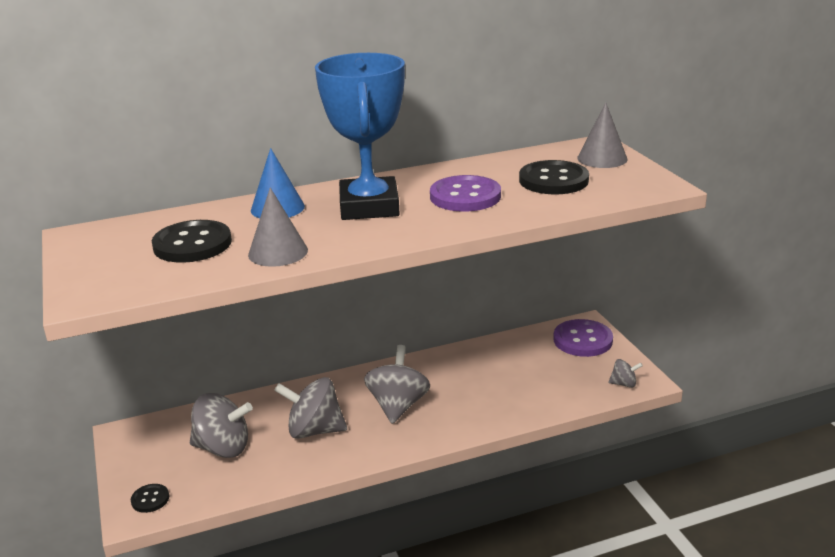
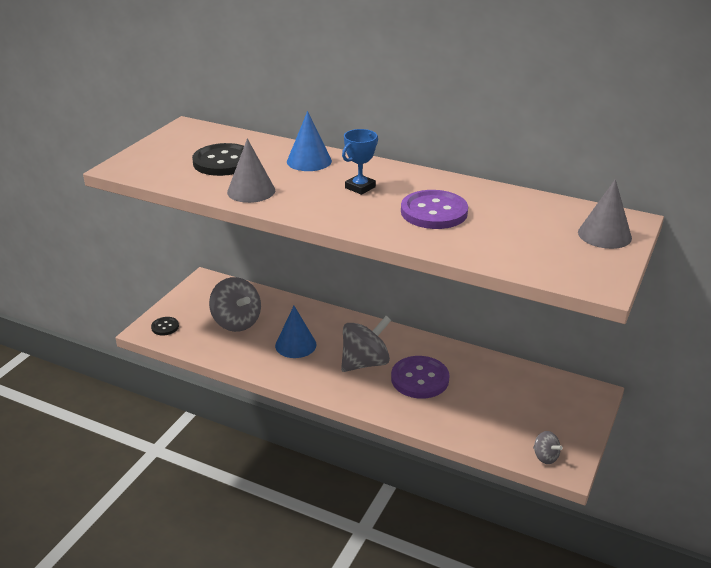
camera: 45 degrees right, 5 degrees up
grey spinning top [274,377,347,439] -> blue cone [275,306,316,358]
blue trophy [315,53,405,220] -> blue trophy [342,129,378,195], size x0.44
black button [519,160,589,194] -> none
purple button [553,319,613,357] -> purple button moved to [391,356,449,399]

